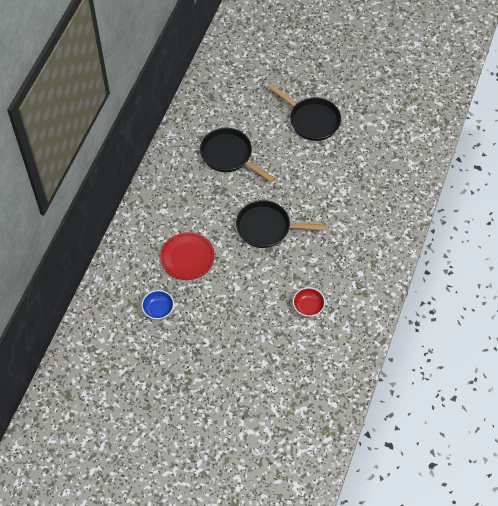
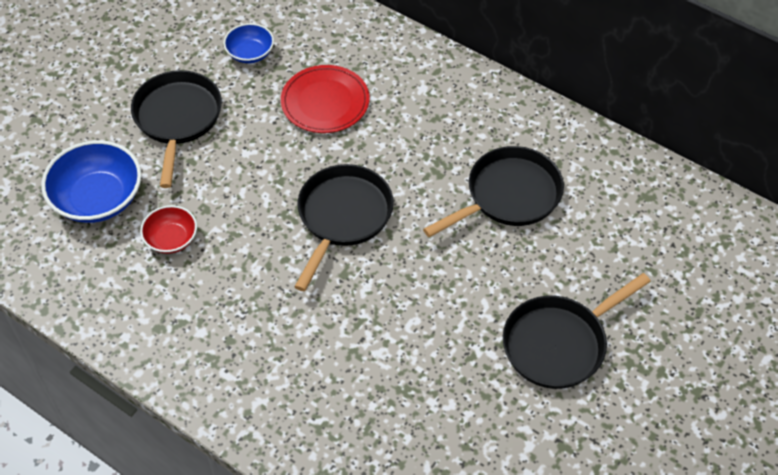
camera: 105 degrees right, 5 degrees down
none -> blue bowl [41,140,141,223]
none -> black pan [131,70,222,188]

